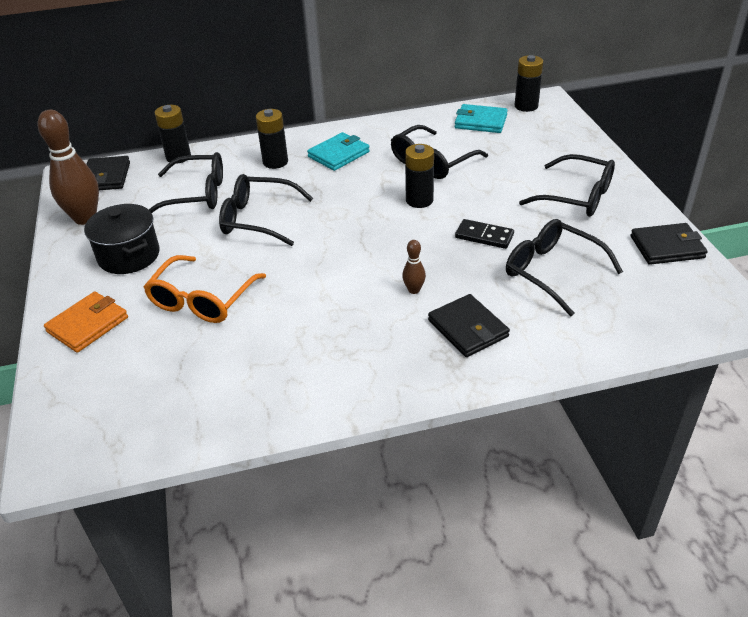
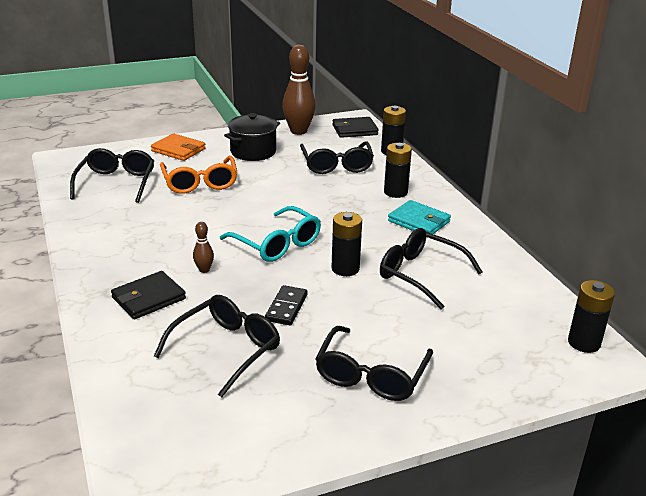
camera: 80 degrees right, 10 degrees down
orange glasses [144,255,266,323] -> orange glasses turned 120 degrees counterclockwise [160,156,237,194]
black glasses [219,174,313,246] -> black glasses moved to [70,148,154,203]
turquoise wallet [455,104,508,133] -> none
black wallet [631,223,708,265] -> none
none -> turquoise glasses [220,206,321,262]

